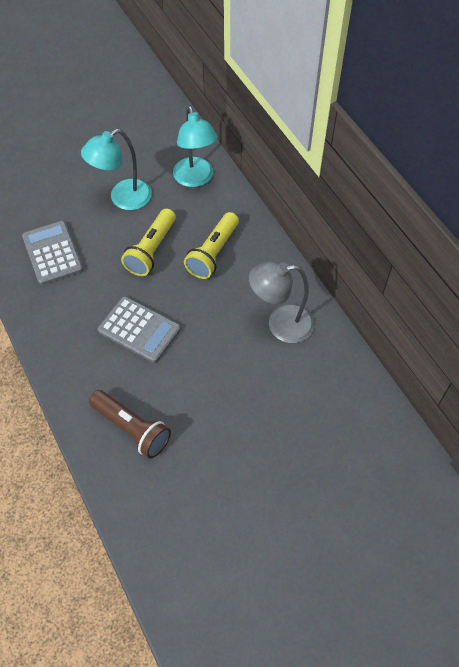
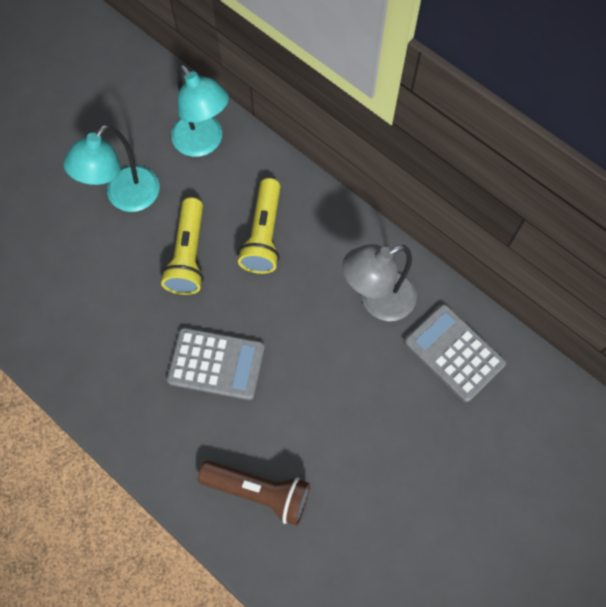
camera: 20 degrees left, 10 degrees up
grey calculator [22,221,83,285] -> grey calculator moved to [404,304,506,402]

